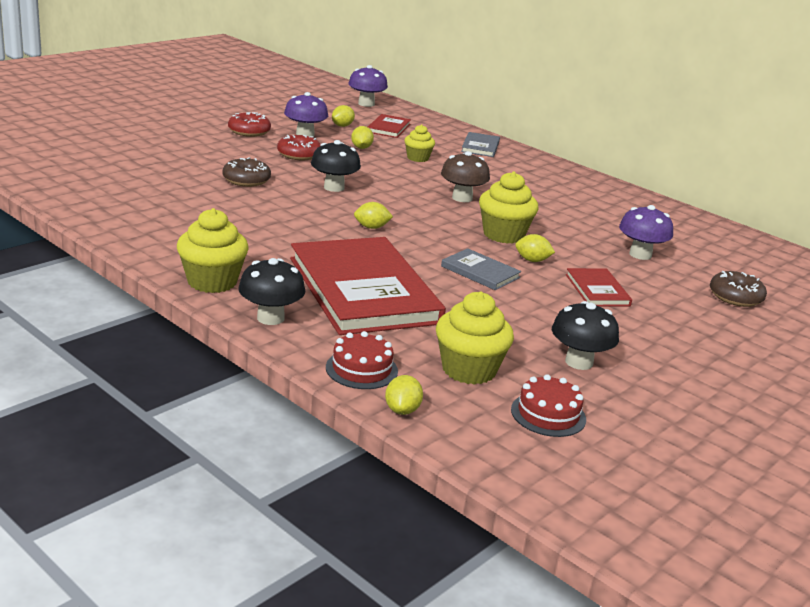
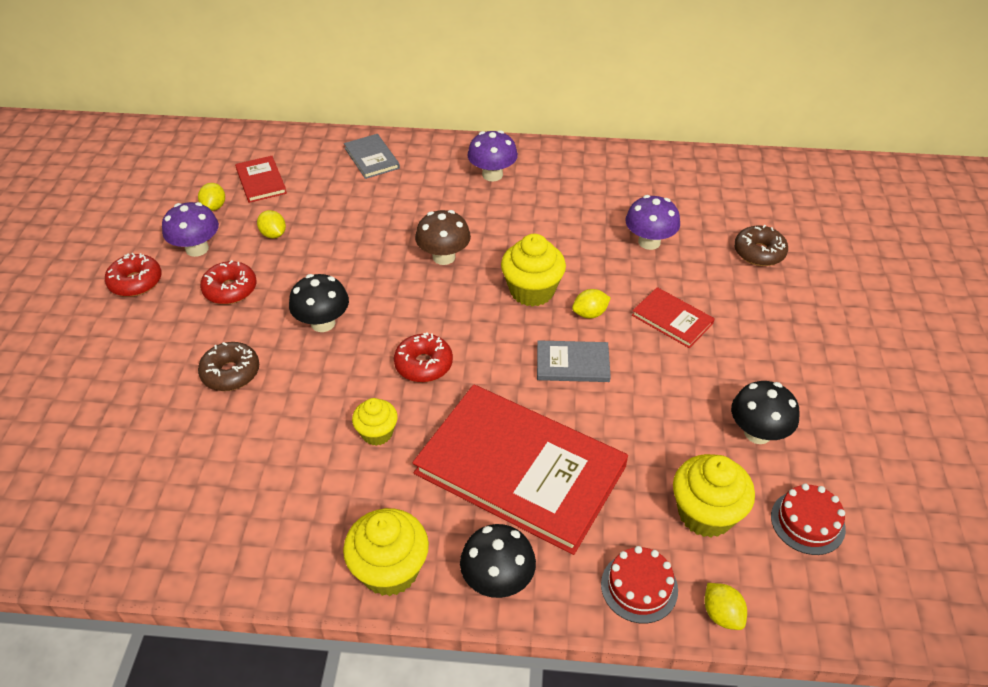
camera: 35 degrees left, 20 degrees up
purple mushroom [348,65,388,107] -> purple mushroom moved to [467,130,518,181]
yellow lemon [354,202,393,229] -> red donut [394,332,453,382]
yellow cupcake [404,125,435,162] -> yellow cupcake moved to [352,398,398,446]

